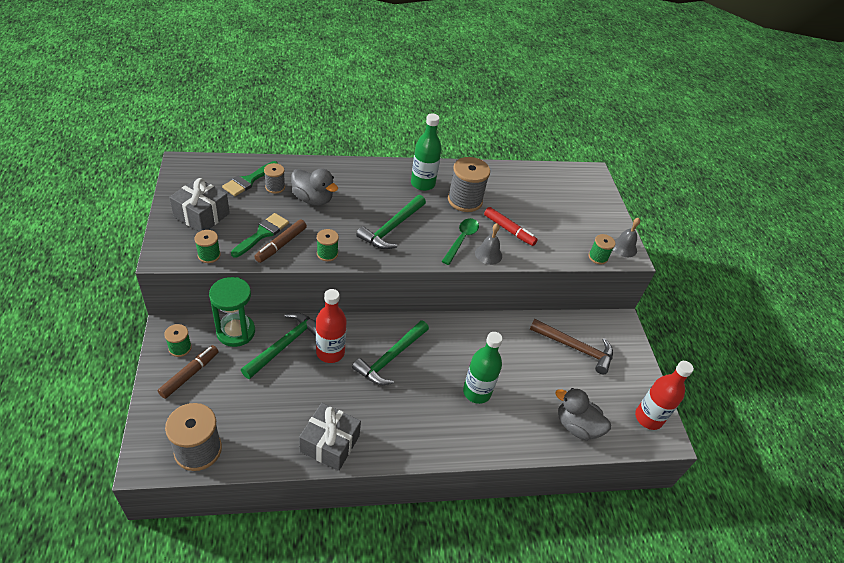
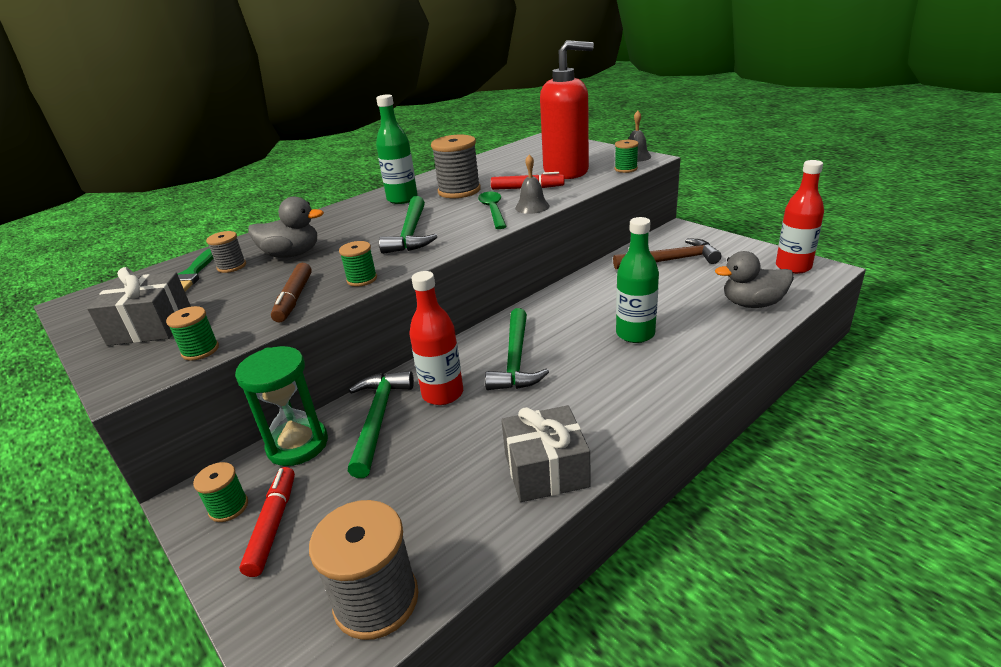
camera: 25 degrees left, 15 degrees down
brown marker [157,345,219,399] -> red marker [239,467,295,577]
green brush [231,213,289,257] -> none
none -> red soap dispenser [540,40,594,179]

